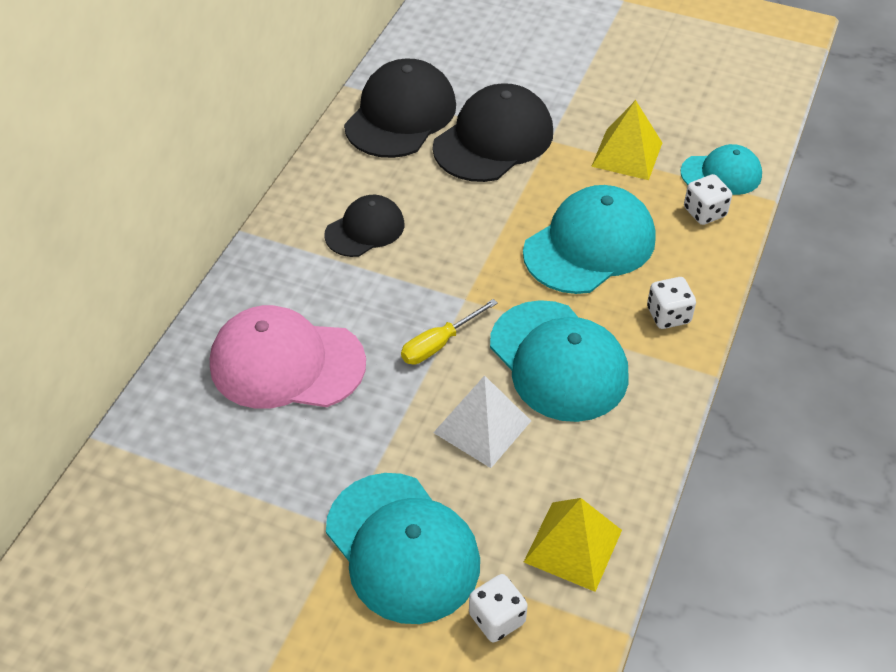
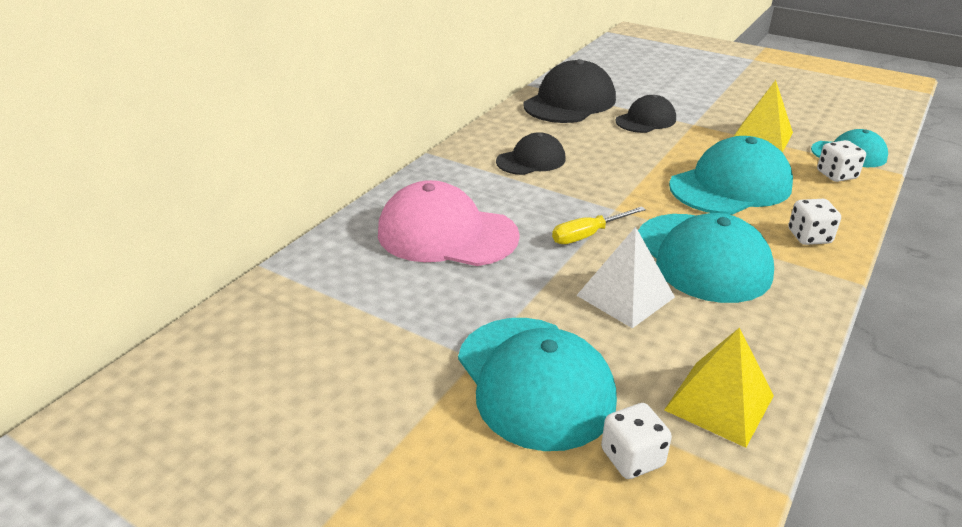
camera: 10 degrees right, 15 degrees down
black cap [433,83,553,182] -> black cap [615,95,676,133], size x0.59

